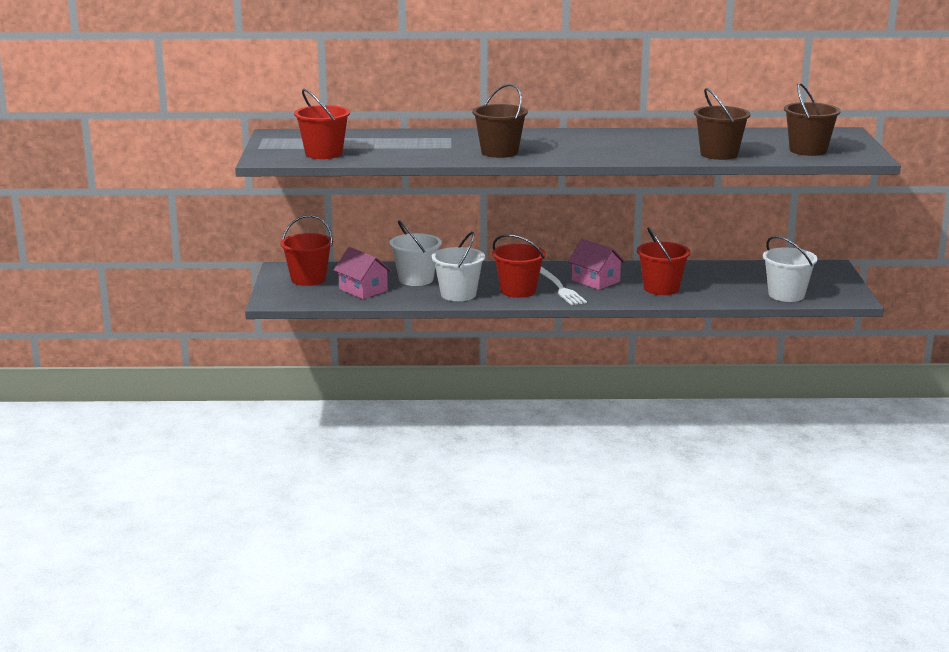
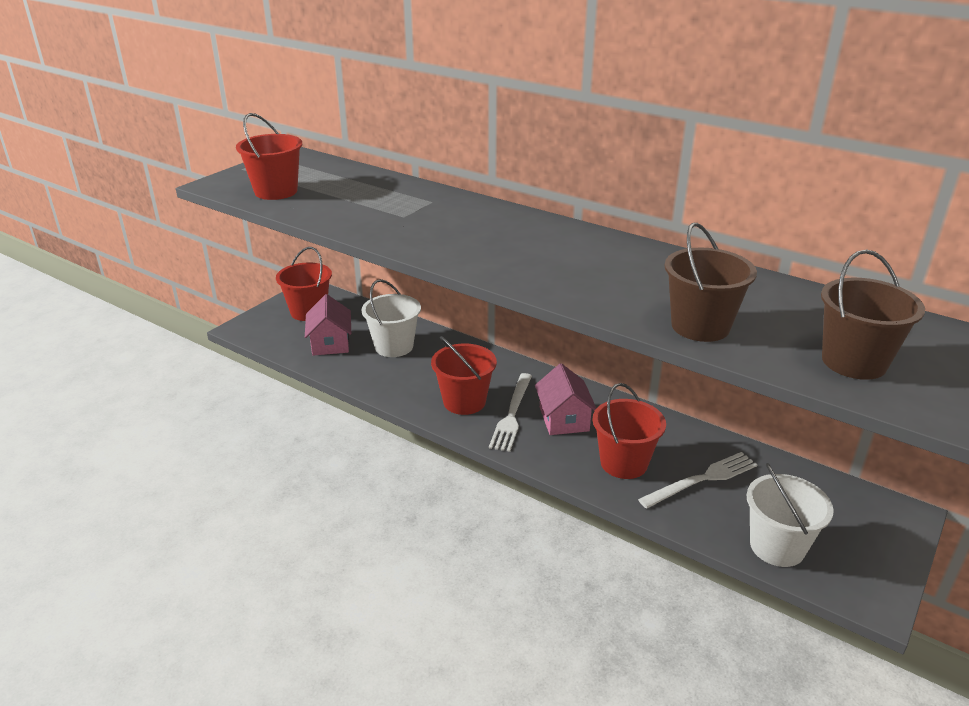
camera: 35 degrees right, 10 degrees up
white bucket [431,232,485,301] -> none
brown bucket [472,84,528,158] -> none
none -> white fork [638,452,758,509]

